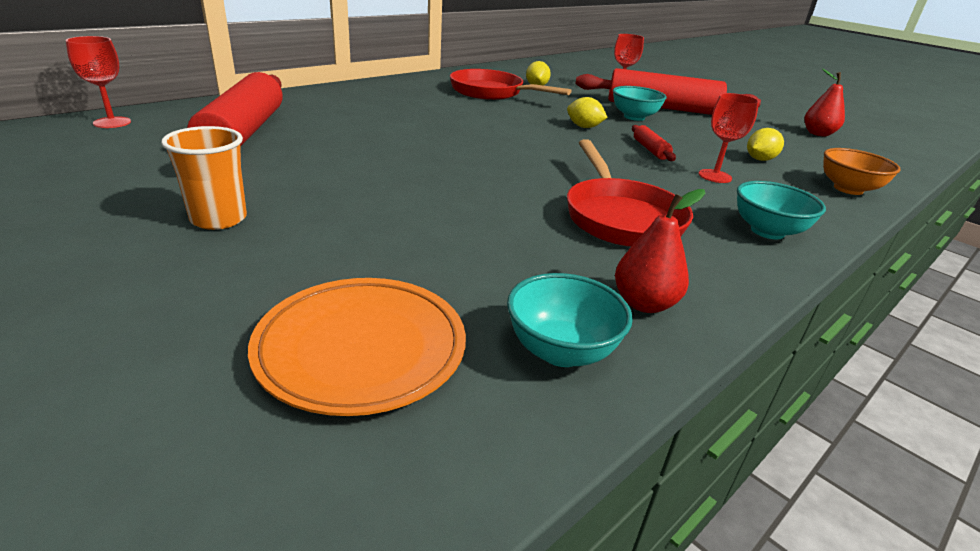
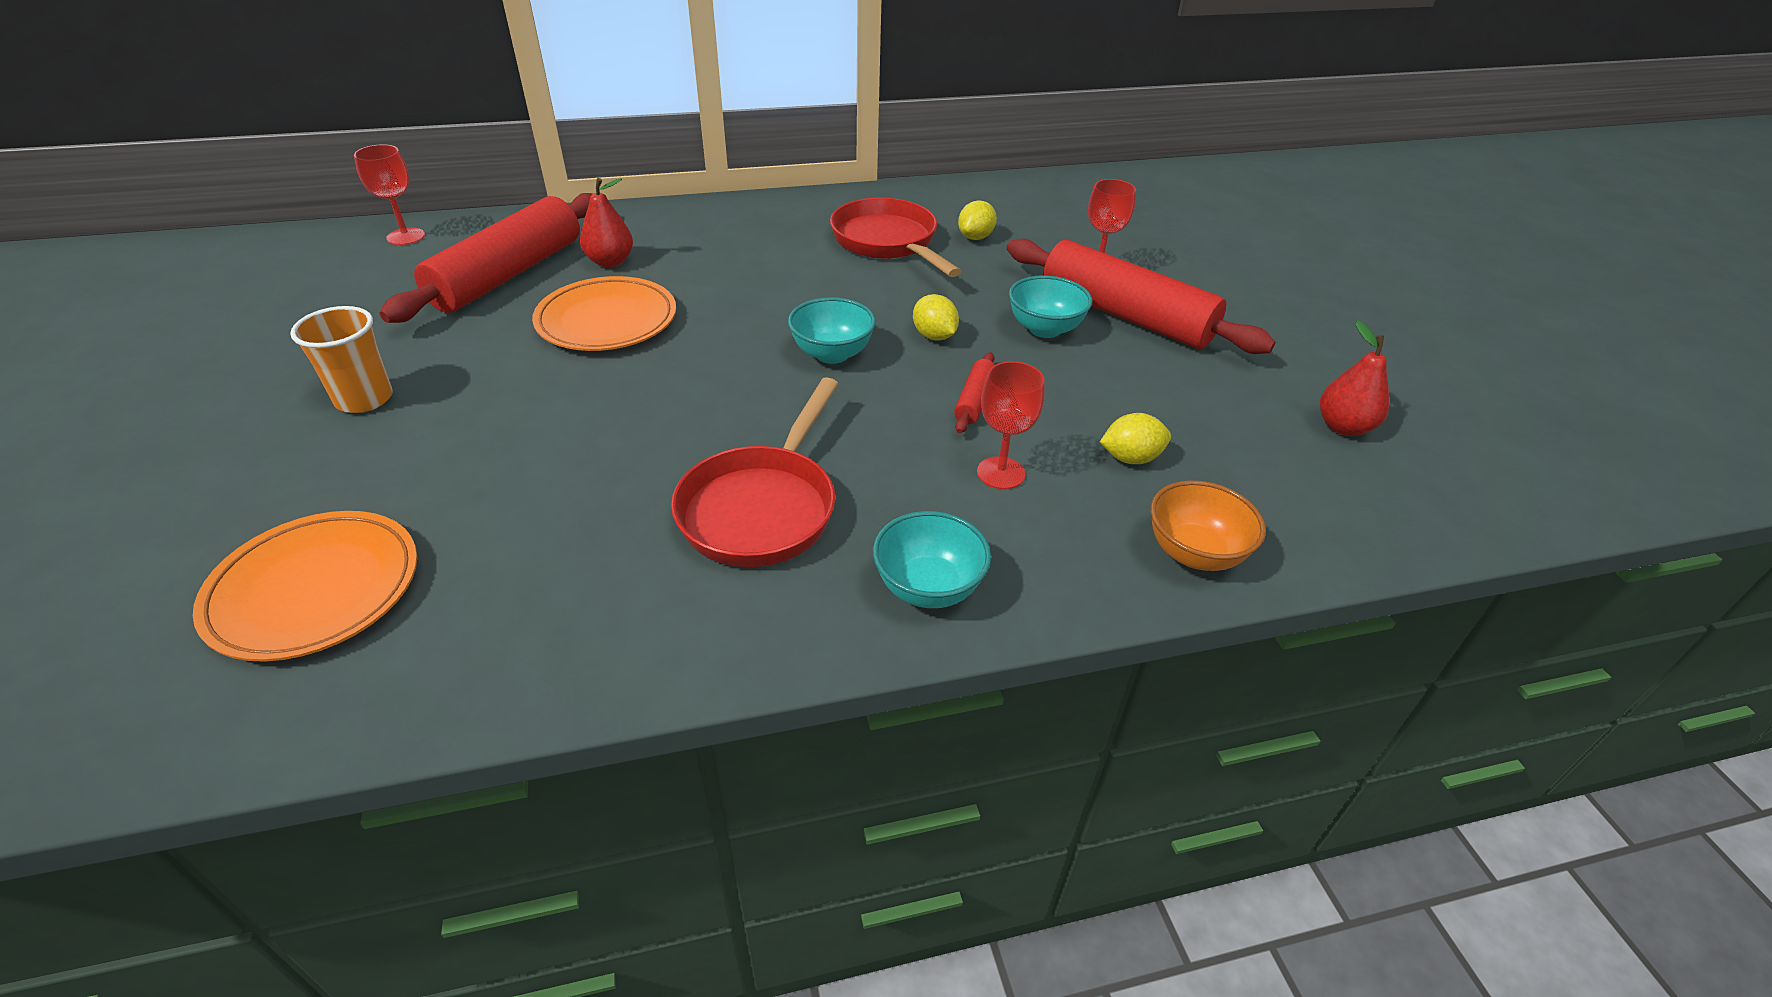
camera: 30 degrees right, 10 degrees up
turquoise bowl [507,273,633,367] -> turquoise bowl moved to [788,297,876,364]
red pear [615,189,705,313] -> red pear moved to [580,178,633,267]
none -> orange plate [532,276,676,351]

